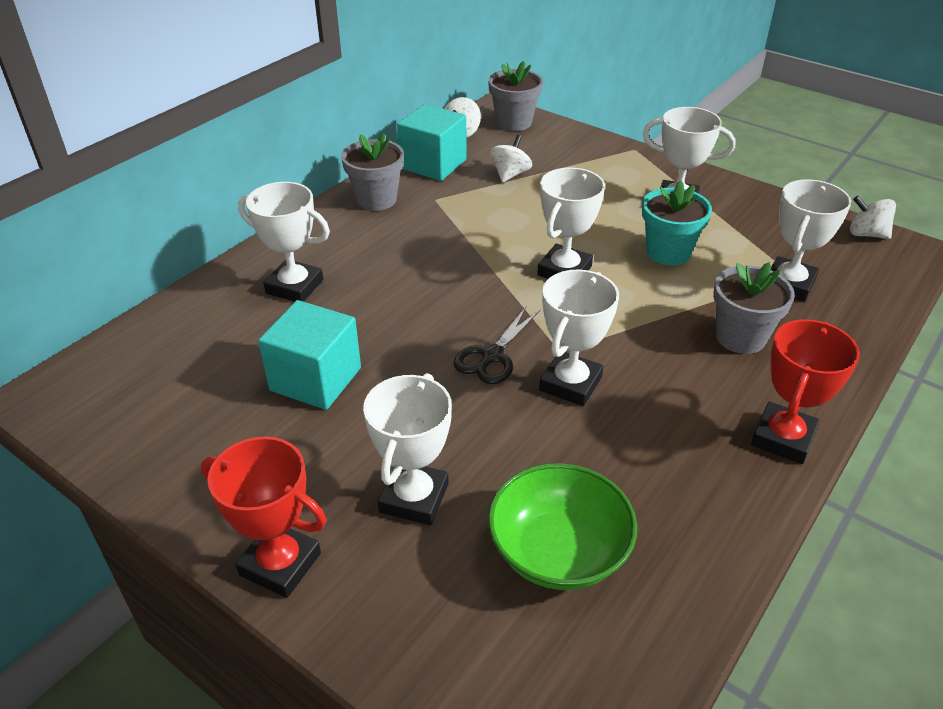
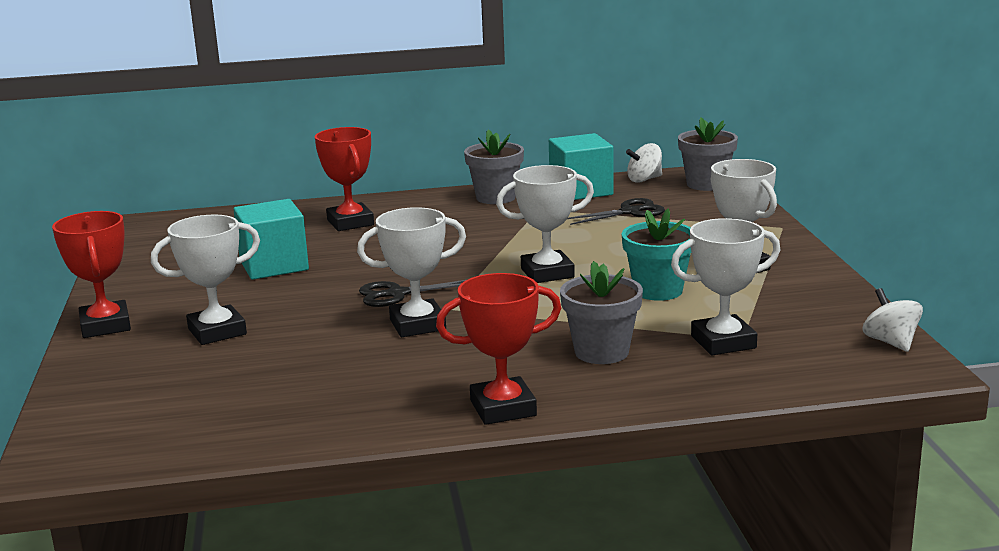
camera: 45 degrees right, 20 degrees down
white trophy [238,182,330,302] -> red trophy [315,127,374,231]
green bowl [488,463,637,590] -> none
white spinning top [490,135,532,183] -> black scissors [567,198,665,225]

